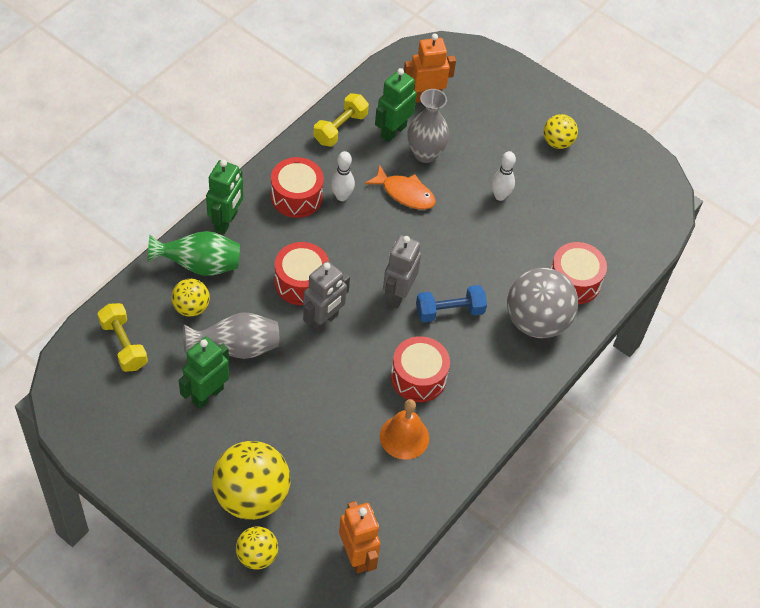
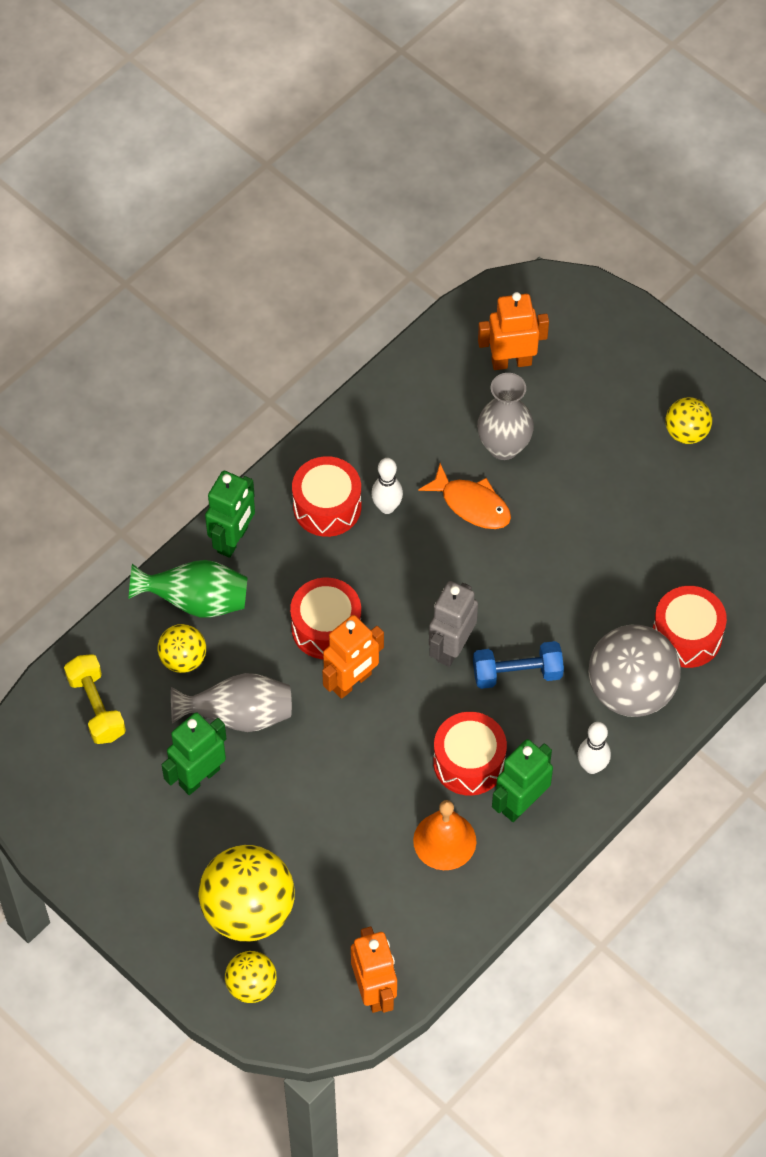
camera: 10 degrees right, 5 degrees up
grey robot [303,261,350,333] -> orange robot [322,615,384,699]
yellow dumbbell [313,93,369,147] -> none
green robot [375,68,417,142] -> green robot moved to [492,739,553,822]
white bowling pin [491,151,516,201] -> white bowling pin moved to [577,722,611,774]

